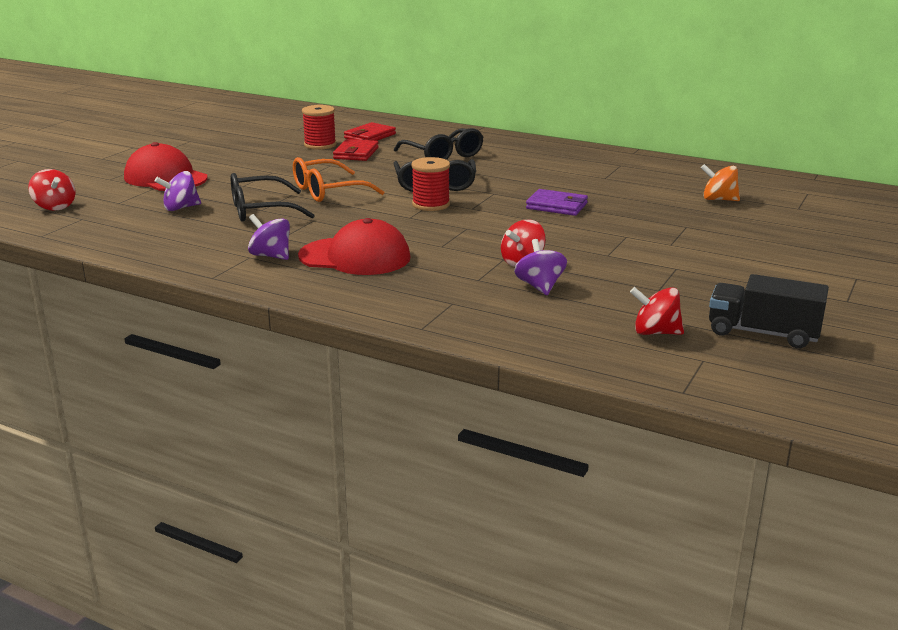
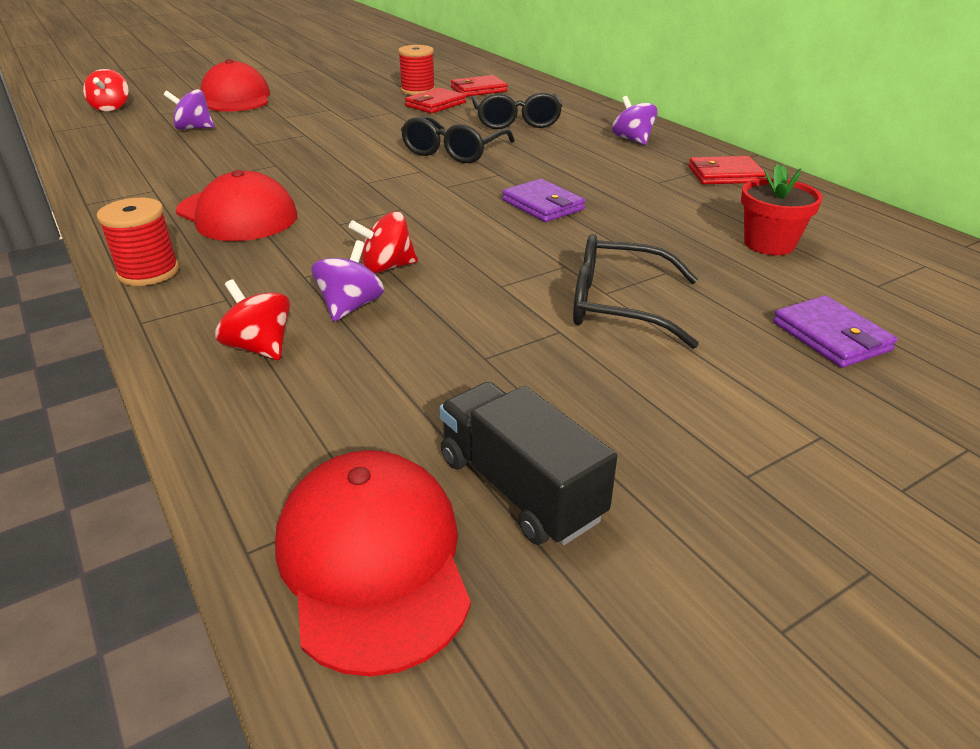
camera: 30 degrees right, 10 degrees up
black glasses [230,173,315,222] -> black glasses moved to [573,234,699,349]
purple spinning top [248,214,290,260] -> purple spinning top moved to [612,96,658,145]
orange glasses [293,157,384,202] -> none
red spool [411,157,450,211] -> red spool moved to [97,198,179,286]
red spinning top [630,287,684,335] -> red spinning top moved to [215,279,290,360]
orange spinning top [701,164,740,201] -> red flower pot [741,164,823,255]
none -> red cap [275,450,471,677]
none -> red wallet [689,156,766,184]
none -> purple wallet [773,295,897,368]

